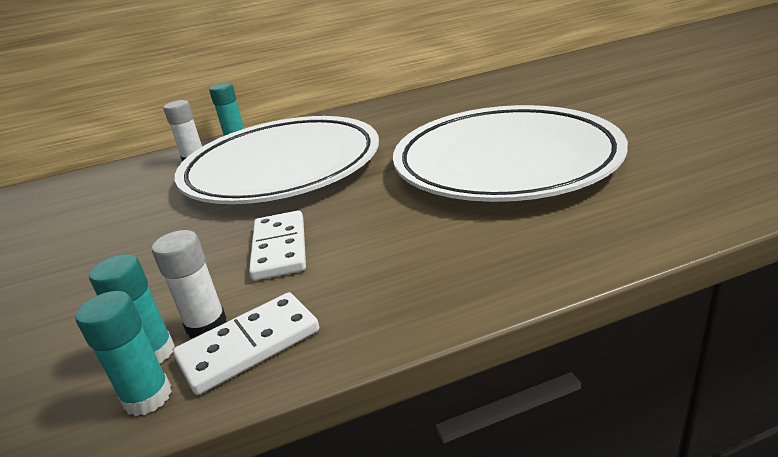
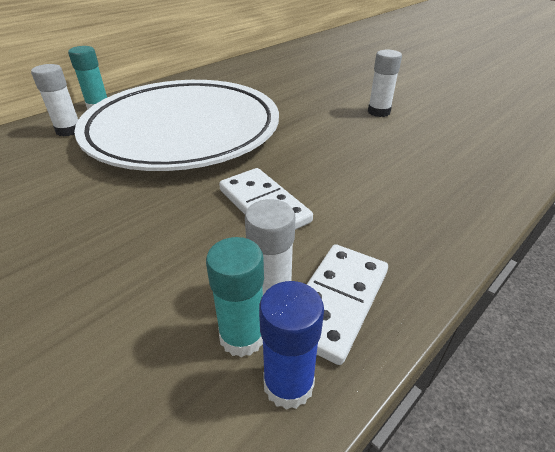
camera: 30 degrees left, 10 degrees up
turquoise glue stick [75,291,172,416] -> blue glue stick [259,281,324,410]
white plate [393,105,628,202] -> white glue stick [368,50,402,117]

